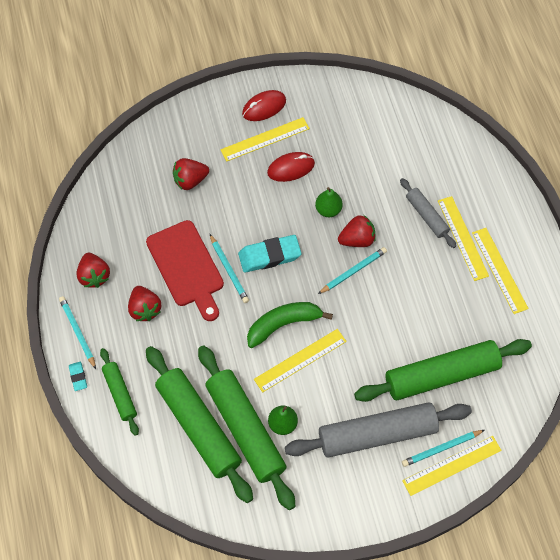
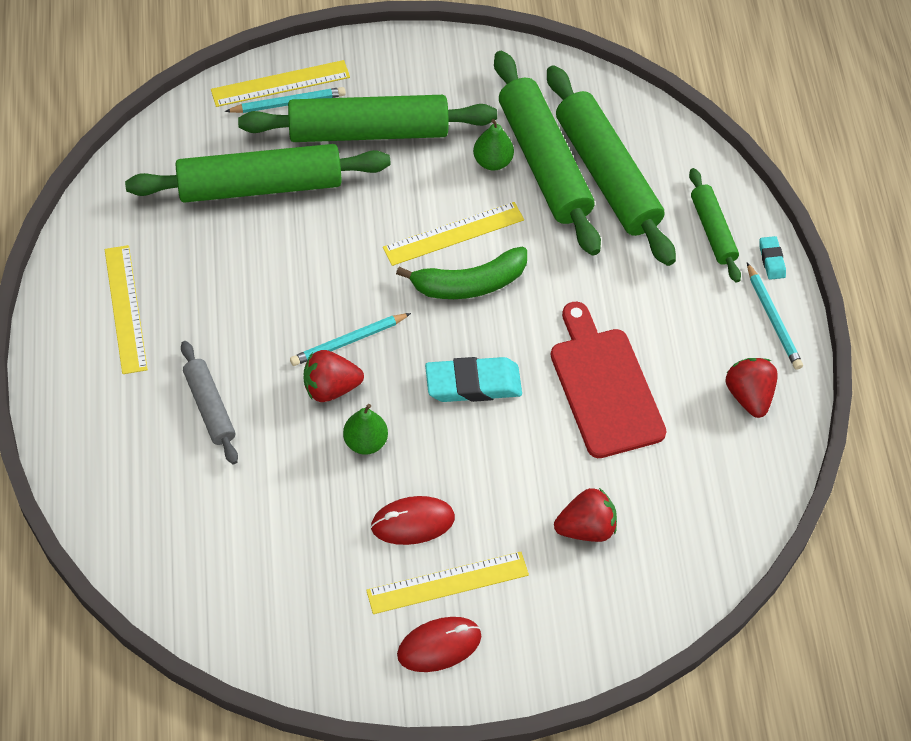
camera: 175 degrees left, 5 degrees down
red strawberry [128,286,161,321] -> none
turquoise pencil [210,234,249,303] -> none
grey rolling pin [285,402,472,458] -> green rolling pin [238,95,497,142]
yellow ruler [438,196,489,281] -> none

